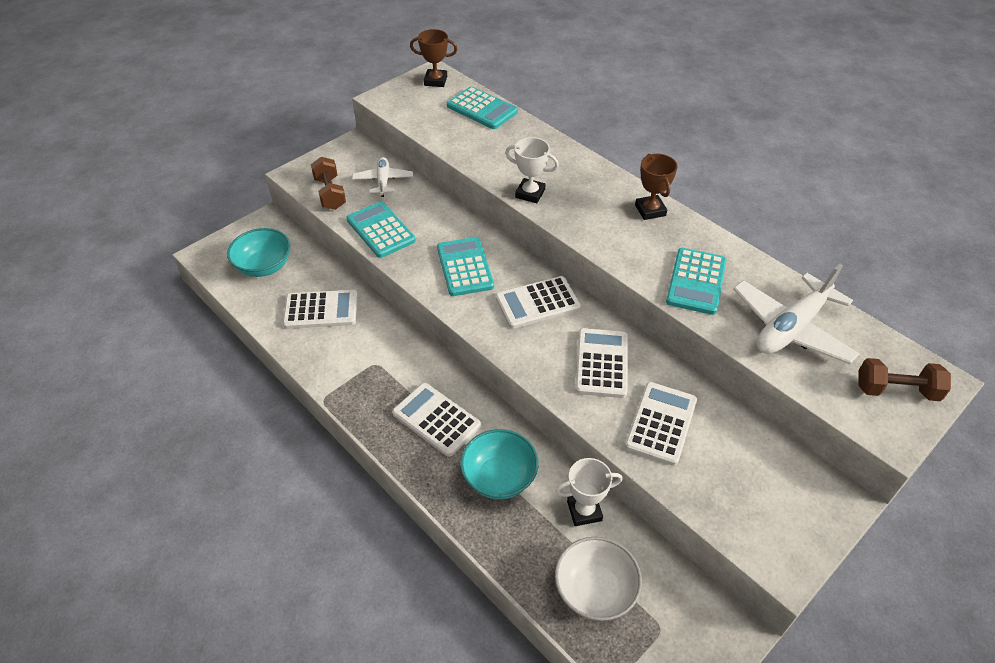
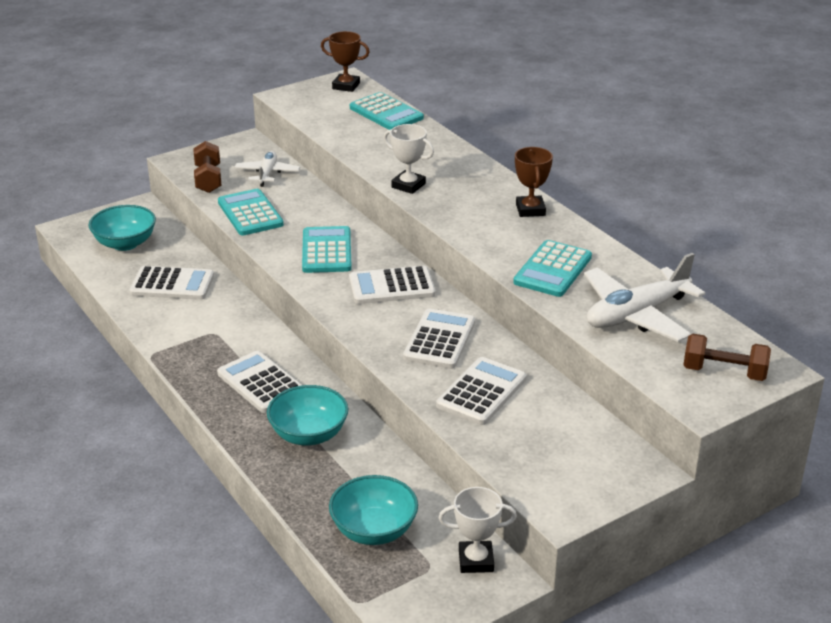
camera: 10 degrees right, 15 degrees down
white trophy [555,458,623,526] -> white trophy moved to [439,487,517,573]
white bowl [555,537,642,621] -> turquoise bowl [329,475,418,545]

